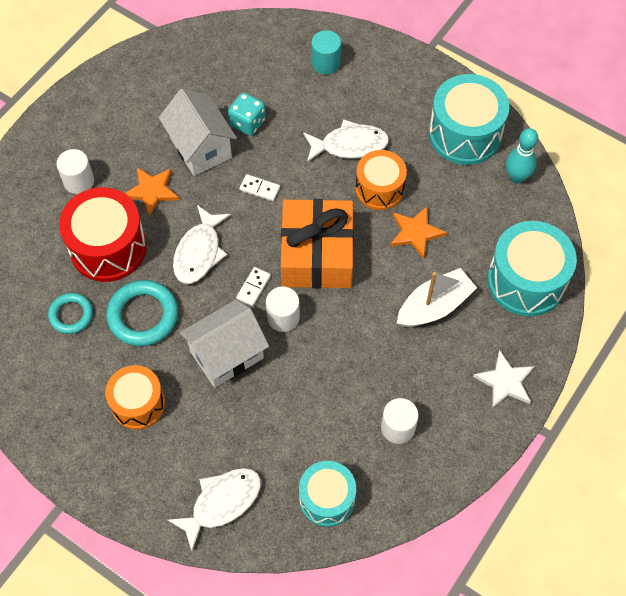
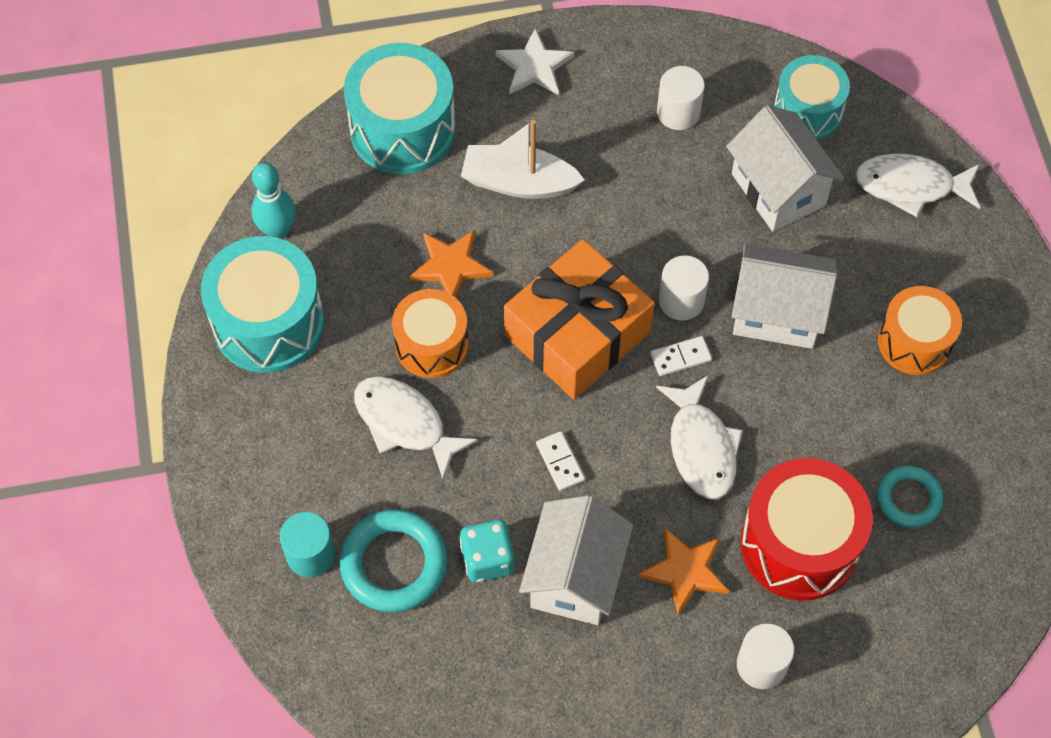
camera: 135 degrees left, 0 degrees up
turquoise ring [106,280,178,346] -> turquoise ring moved to [340,509,447,612]
white fish [173,205,231,284] -> white fish turned 105 degrees clockwise [656,376,743,499]
none -> white house [726,105,844,231]

